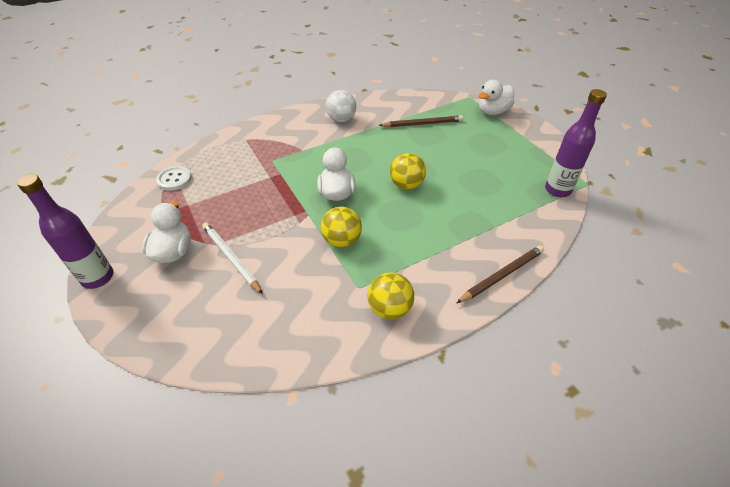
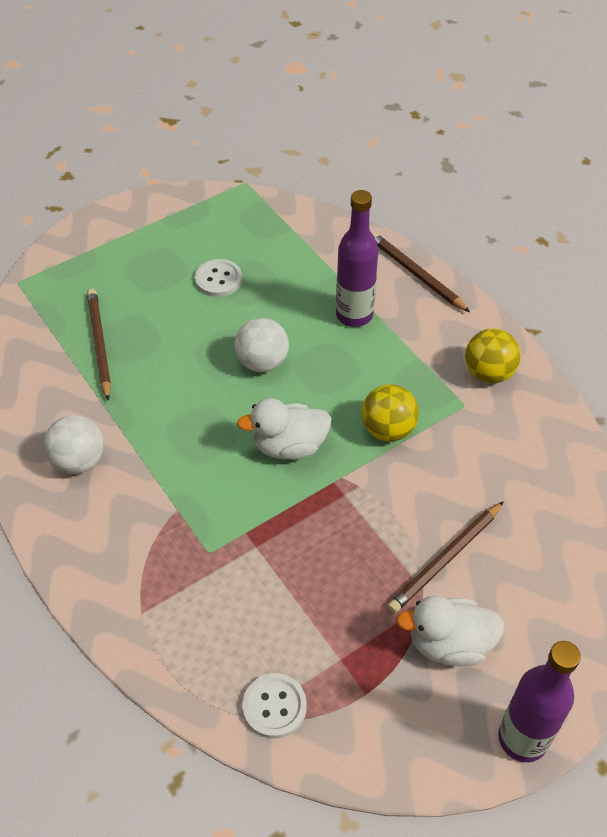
camera: 95 degrees left, 5 degrees up
white pencil [202,223,263,294] -> brown pencil [387,501,504,614]
yellow ball [390,153,426,190] -> white ball [234,318,289,372]
white duck [479,80,514,115] -> none
purple bottle [545,89,607,197] -> purple bottle moved to [336,190,378,327]
none -> white button [195,259,242,297]

